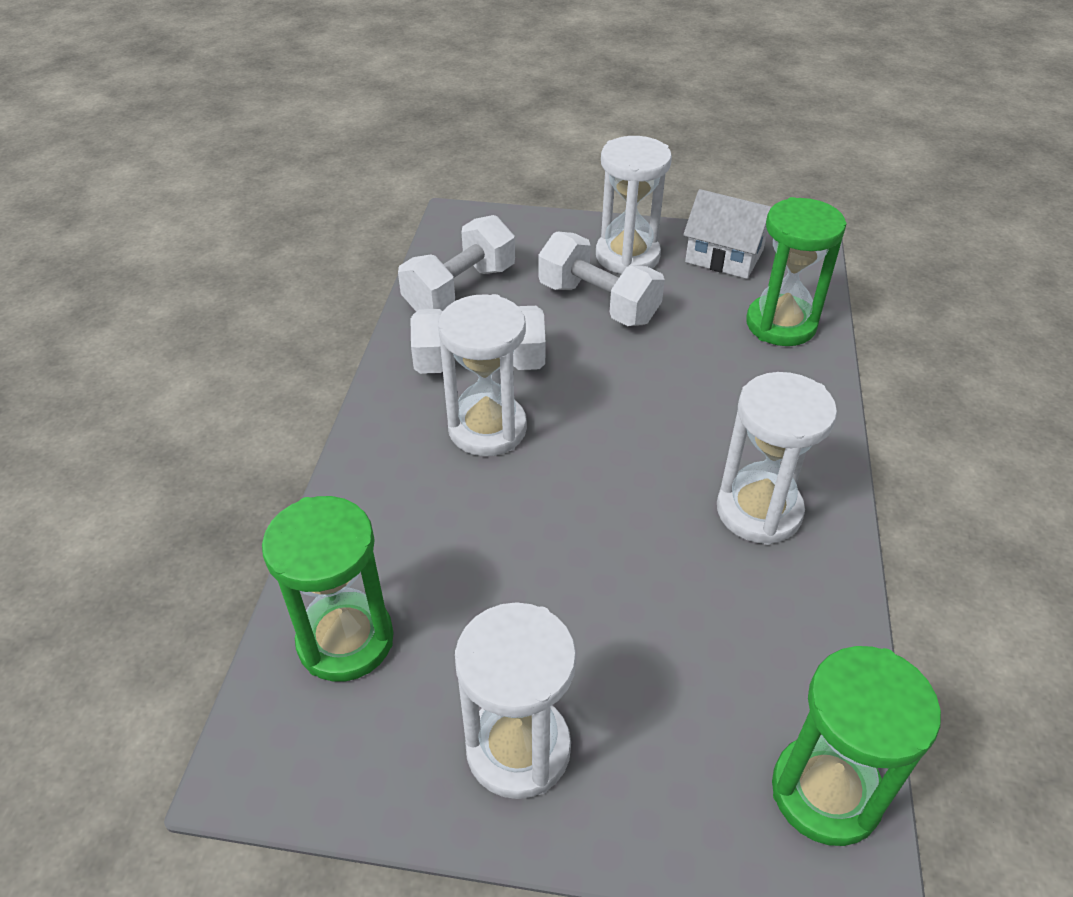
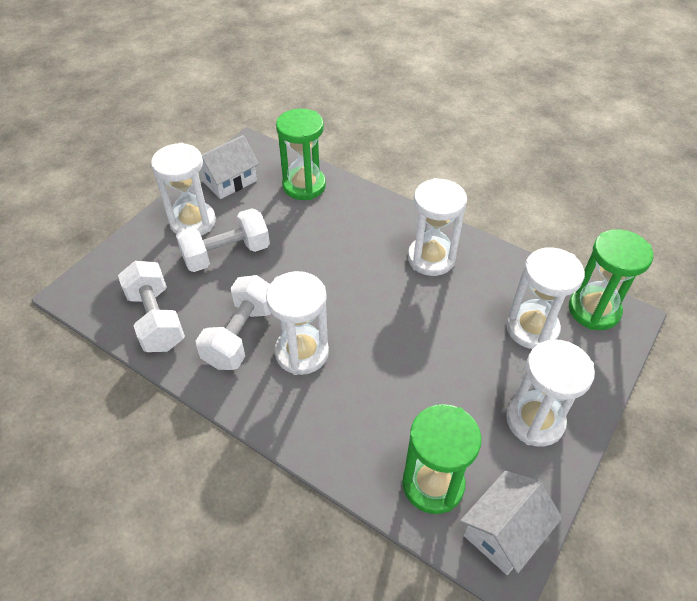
camera: 65 degrees left, 5 degrees up
none -> white house [460,471,562,575]
none -> white hourglass [506,247,585,349]

